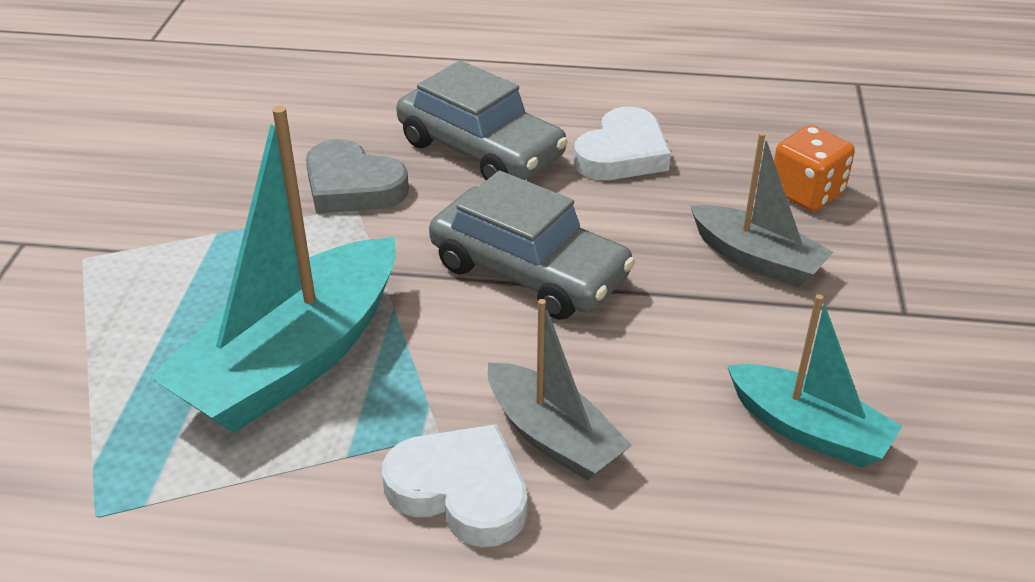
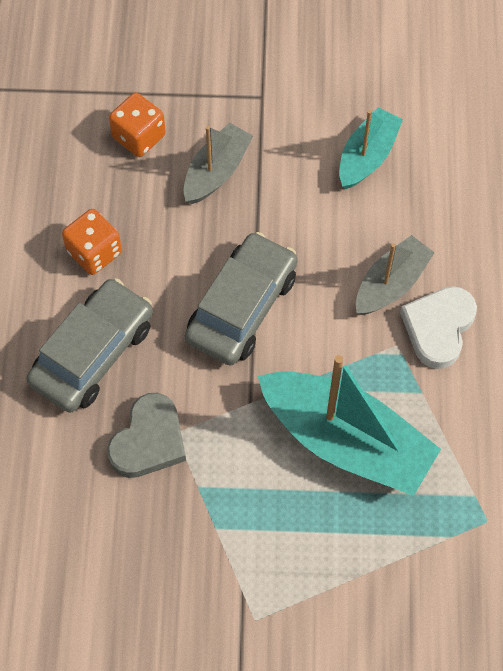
camera: 95 degrees left, 25 degrees up
white heart [574,107,671,180] -> orange dice [62,209,122,275]

